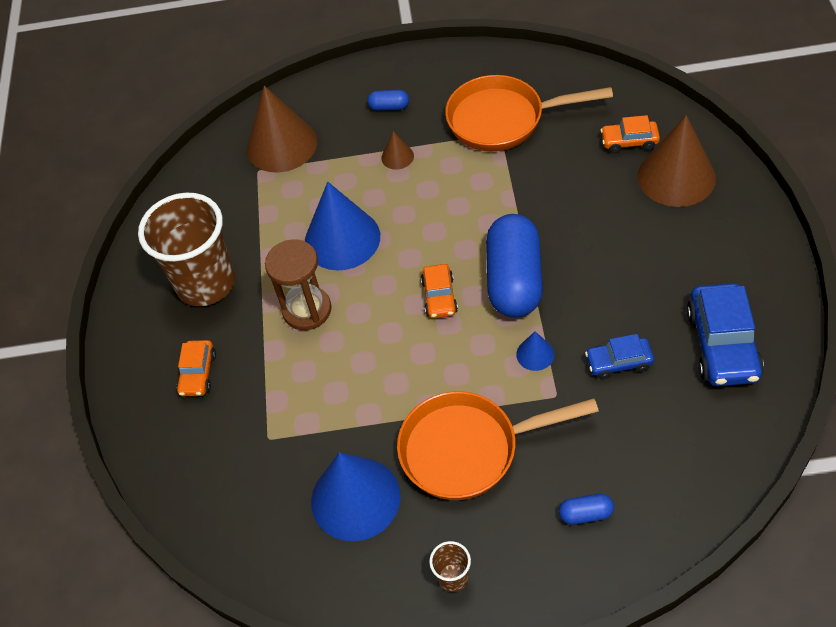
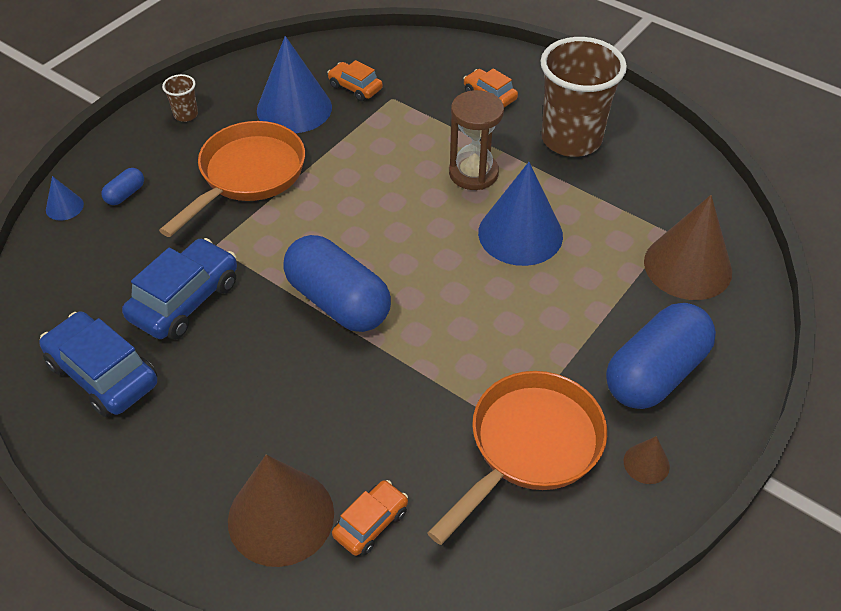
camera: 125 degrees right, 5 degrees down
blue capsule [367,90,409,111] -> blue capsule [606,303,716,409], size x2.38
brown cone [381,131,414,170] -> brown cone moved to [624,436,670,484]
orange car [421,264,458,319] -> orange car moved to [327,60,383,101]
blue cone [516,331,554,371] -> blue cone moved to [46,176,84,221]
blue car [585,334,654,379] -> blue car [122,238,237,340], size x1.75

